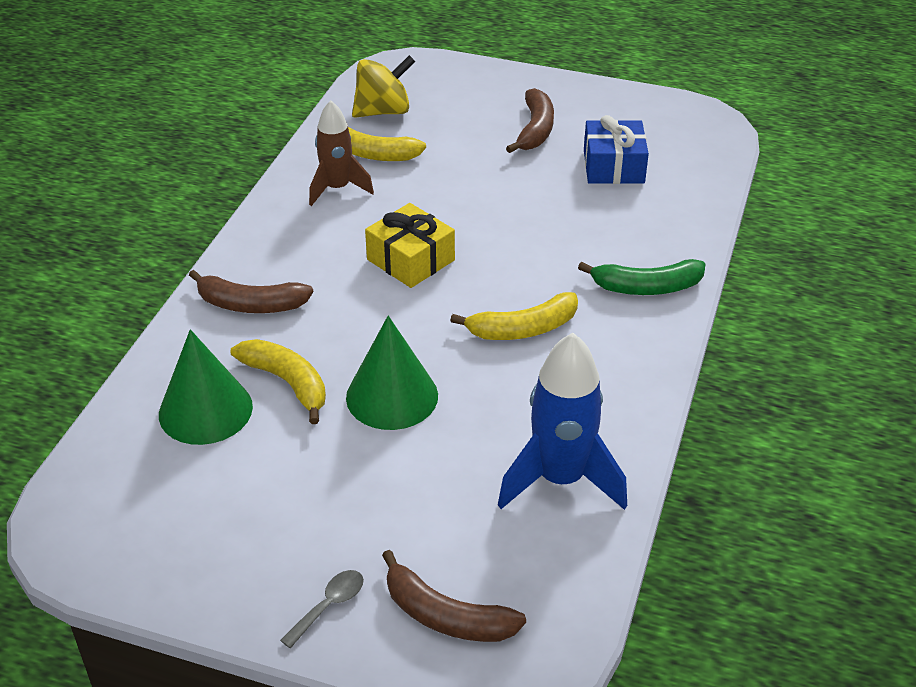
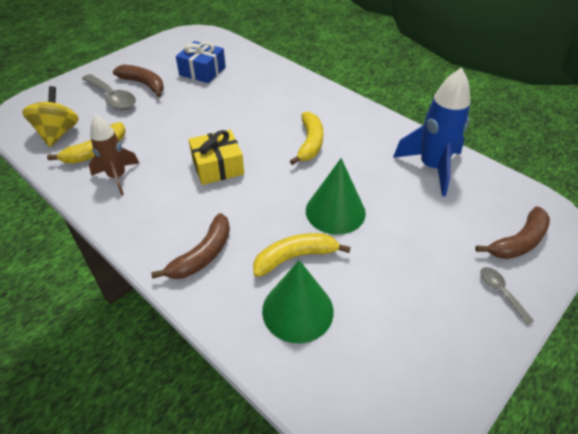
camera: 65 degrees left, 5 degrees up
green banana [578,259,706,295] -> none
none -> grey spoon [82,74,136,110]

